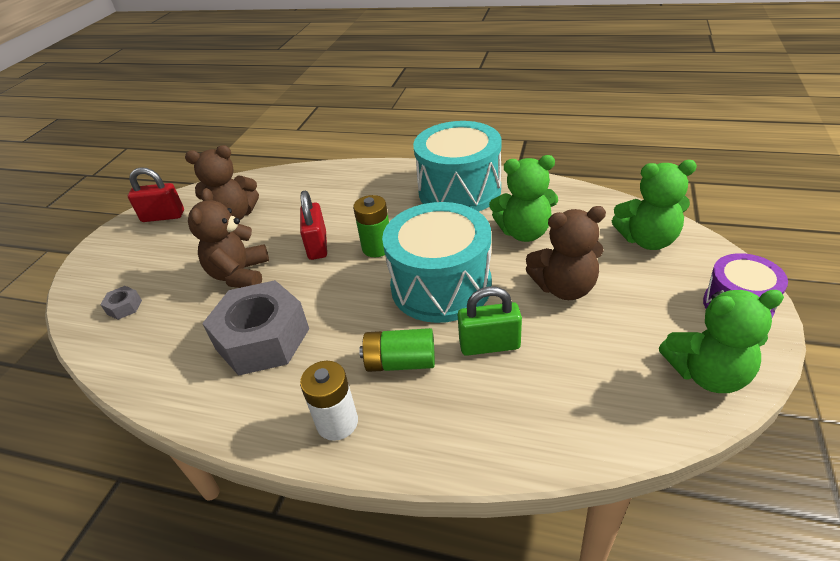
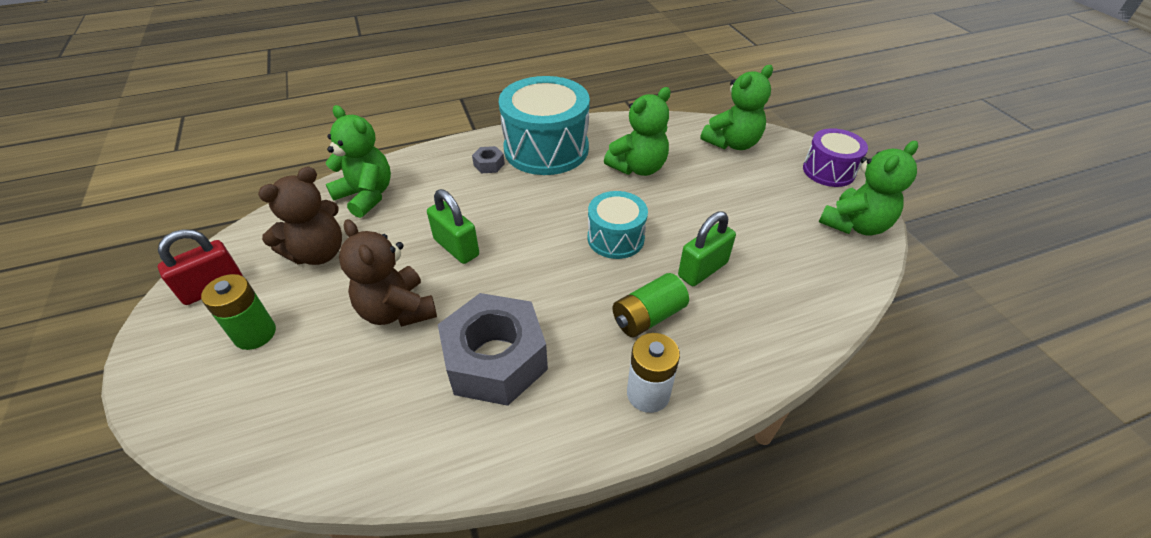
camera: 40 degrees left, 5 degrees up
grey nut [100,286,142,320] -> grey nut moved to [472,146,505,173]
red padlock [300,191,327,260] -> green padlock [427,189,479,264]
green battery [353,195,389,257] -> green battery moved to [201,274,276,350]
turquoise drum [382,202,492,323] -> turquoise drum [588,191,648,259], size x0.57
brown teddy bear [526,206,606,300] -> none
none -> green teddy bear [326,105,391,218]

